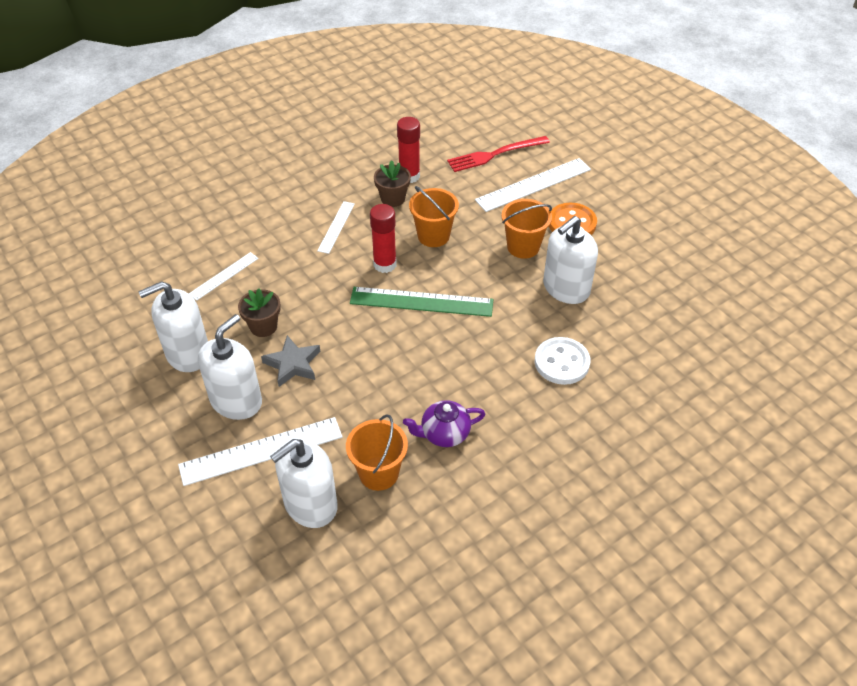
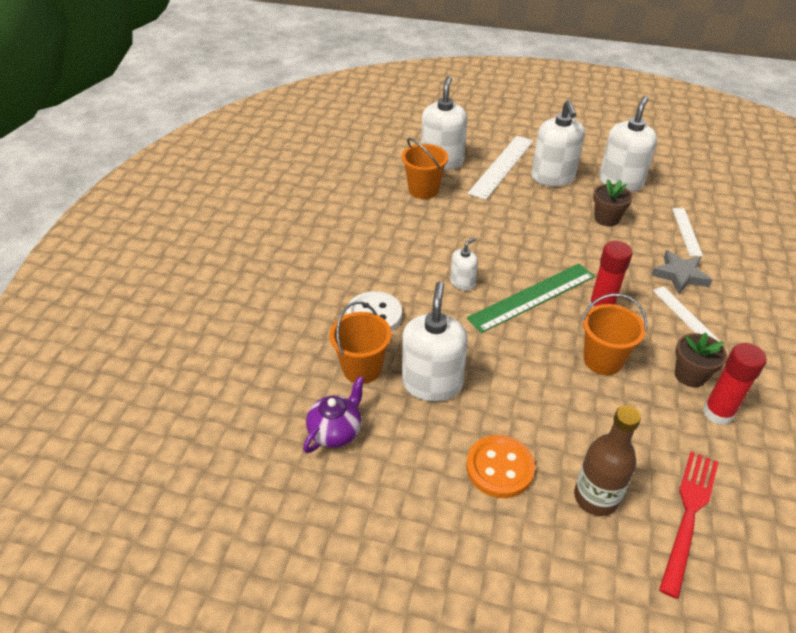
camera: 140 degrees right, 5 degrees down
grey star [261,335,320,387] -> grey star moved to [651,250,712,294]
purple teapot [403,400,485,447] -> purple teapot moved to [303,376,365,453]
white ruler [475,158,591,212] -> brown bottle [574,405,641,516]
orange bucket [501,199,552,259] -> orange bucket moved to [329,301,392,384]
none -> white soap dispenser [450,237,478,291]

